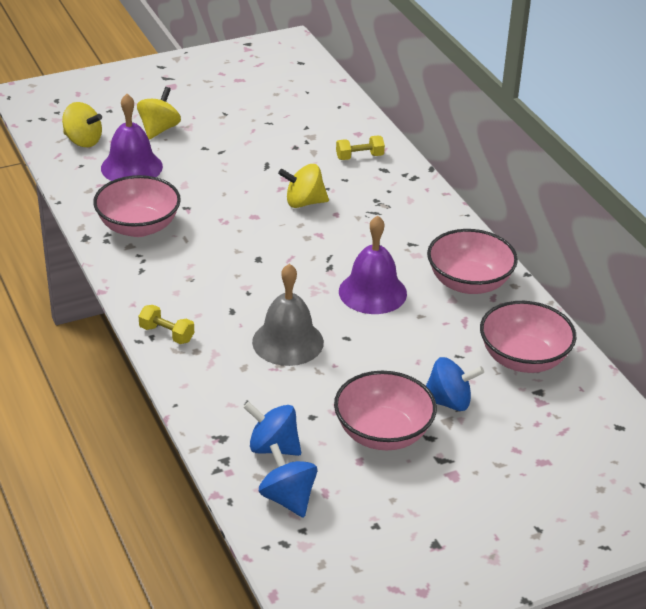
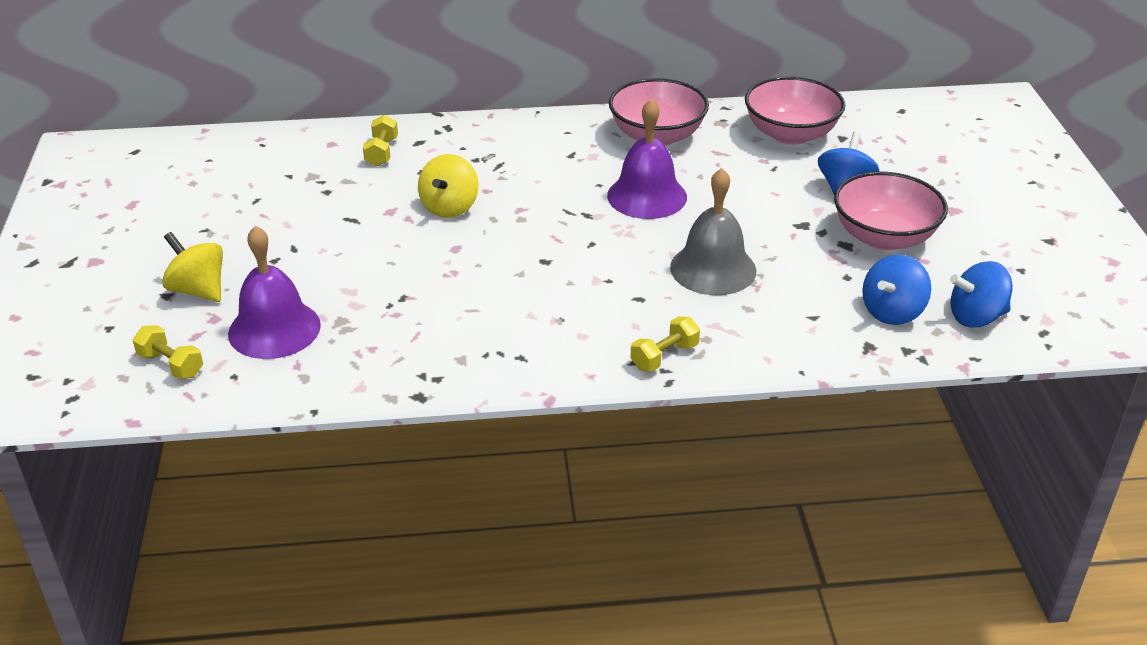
camera: 70 degrees left, 0 degrees up
yellow spinning top [62,102,102,147] -> yellow dumbbell [133,325,203,379]
pink bowl [93,175,181,237] -> none

